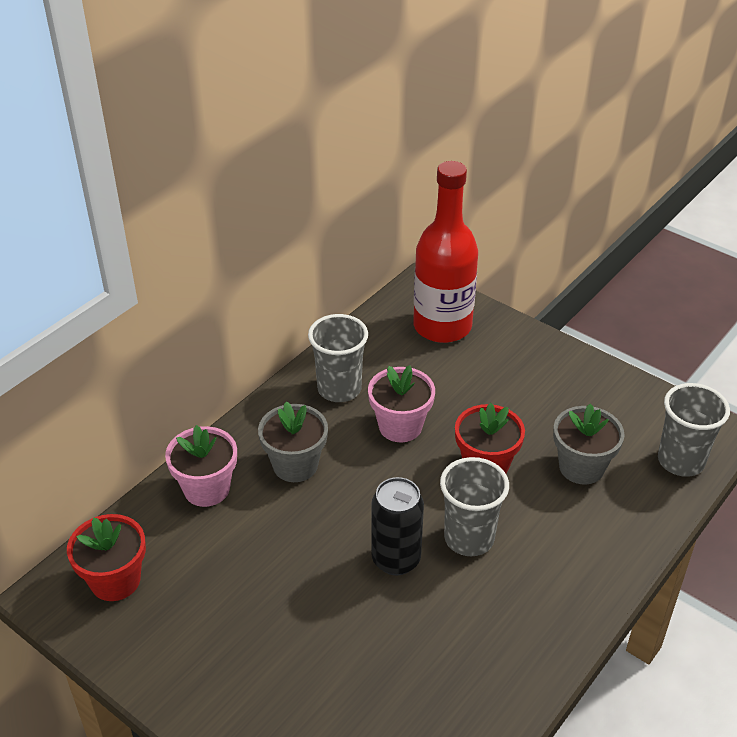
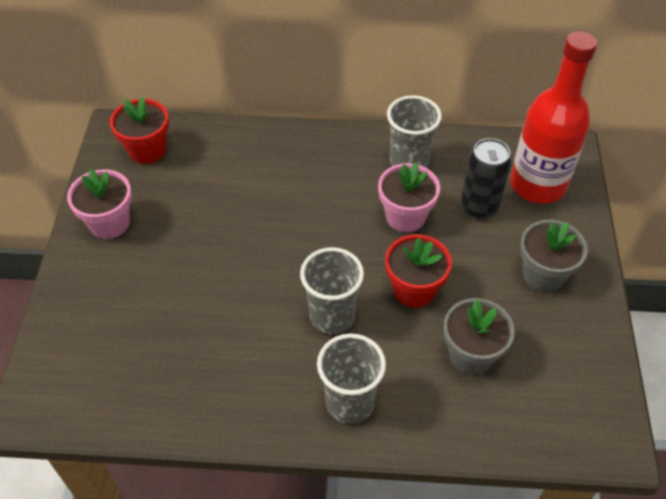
camera: 55 degrees right, 10 degrees up
pink flower pot [165,425,237,507] -> pink flower pot moved to [67,169,132,239]
grey flower pot [258,402,328,482] -> grey flower pot moved to [520,220,588,292]
black can [371,477,424,575] -> black can moved to [460,138,512,219]
grey cup [658,383,730,477] -> grey cup moved to [317,333,386,424]

